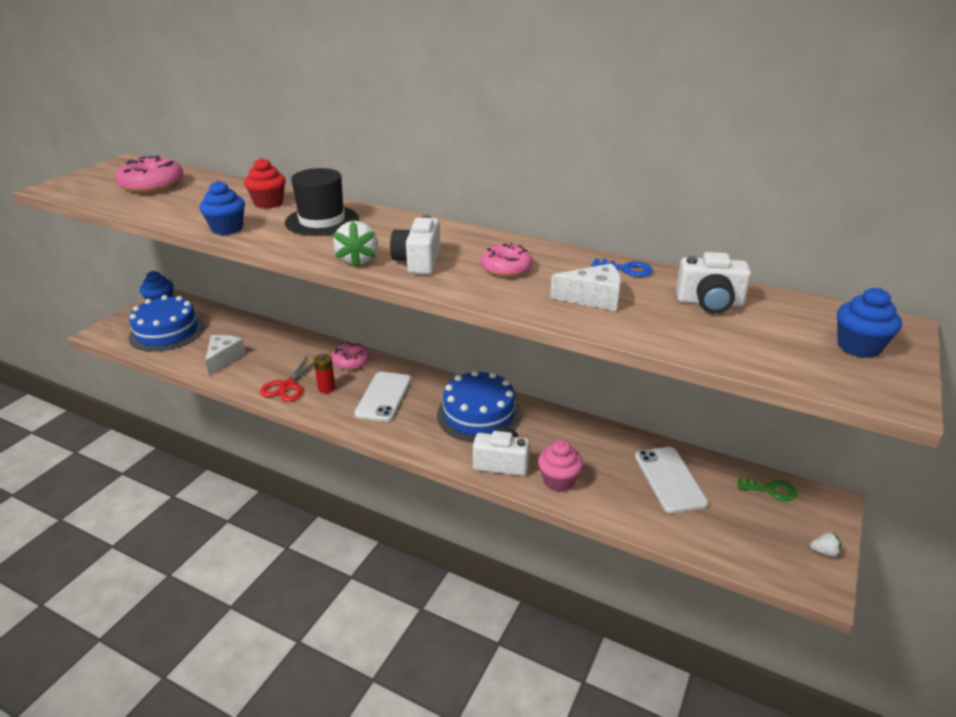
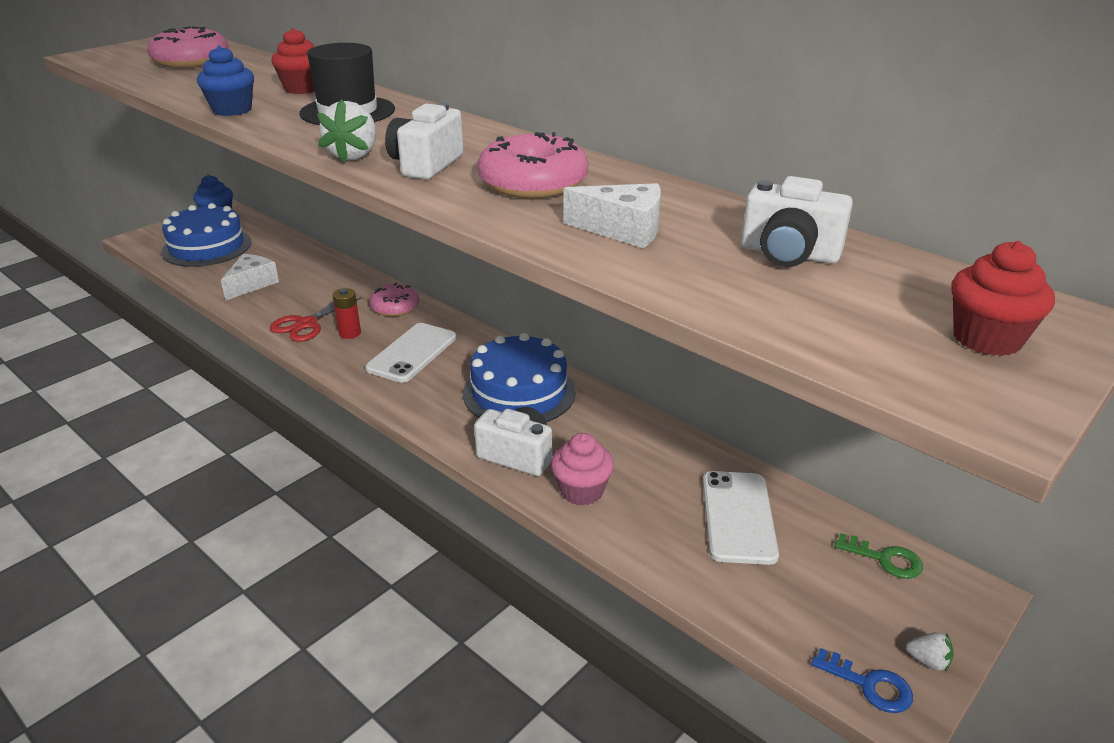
camera: 15 degrees right, 0 degrees up
pink donut [481,243,533,277] -> pink donut [478,132,588,199], size x1.54
blue key [592,259,653,277] -> blue key moved to [811,648,913,713]
blue cupcake [837,288,902,358] -> red cupcake [951,241,1055,356]

